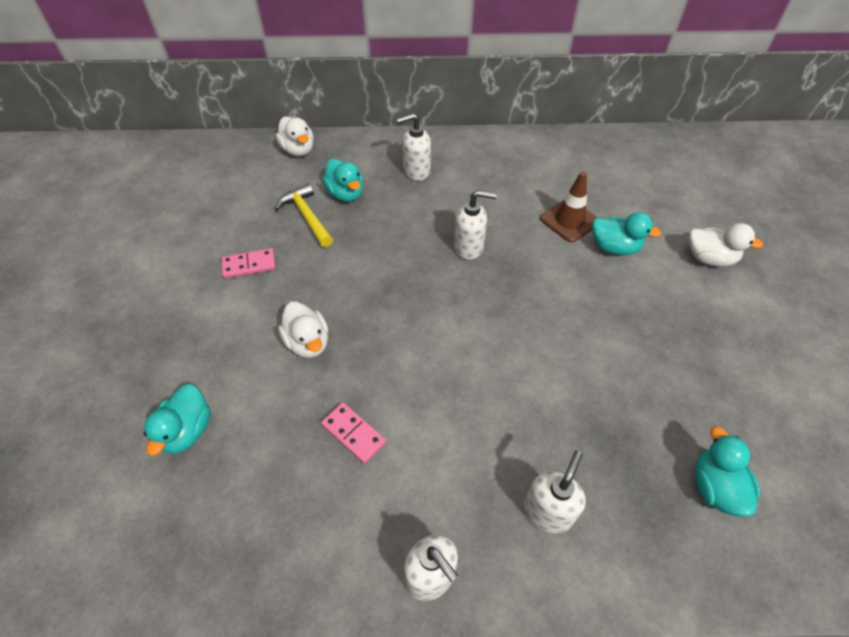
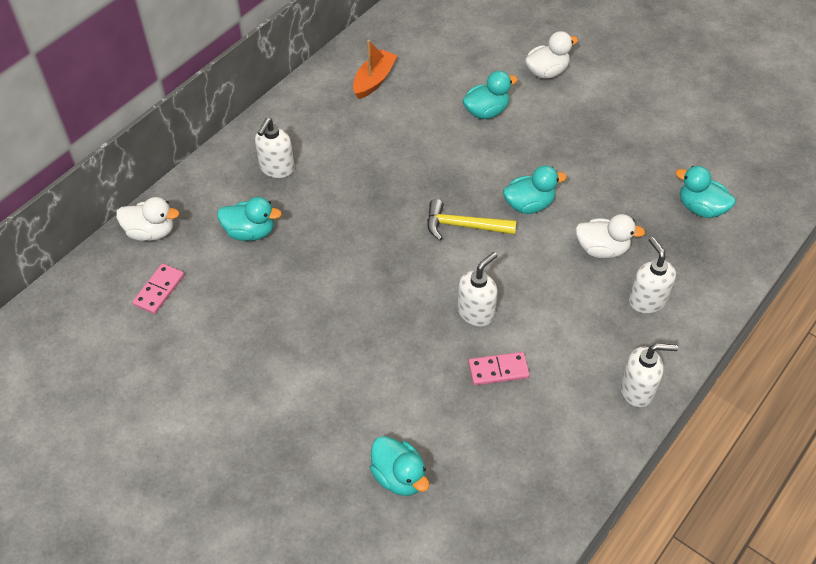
camera: 50 degrees left, 0 degrees up
pink domino [222,248,276,279] -> pink domino moved to [132,263,184,314]
yellow hammer [275,183,333,247] -> yellow hammer moved to [427,199,517,241]
white duck [278,301,328,358] -> white duck moved to [575,214,645,258]
white soap dispenser [454,190,497,260] -> white soap dispenser moved to [458,252,498,327]
brown traffic cone [540,171,598,242] -> none
none -> orange boat [353,40,398,99]
none -> turquoise duck [503,165,567,214]

